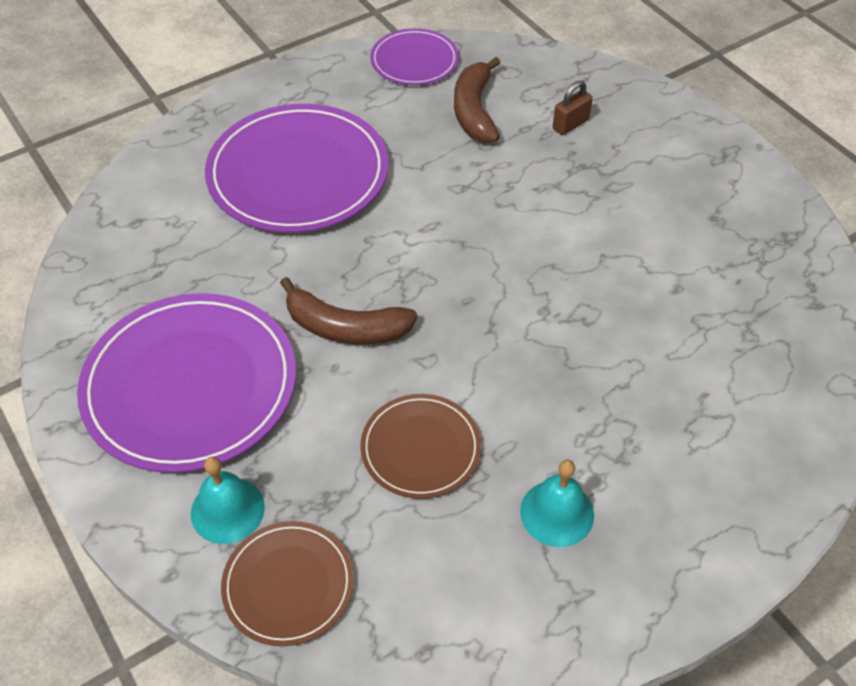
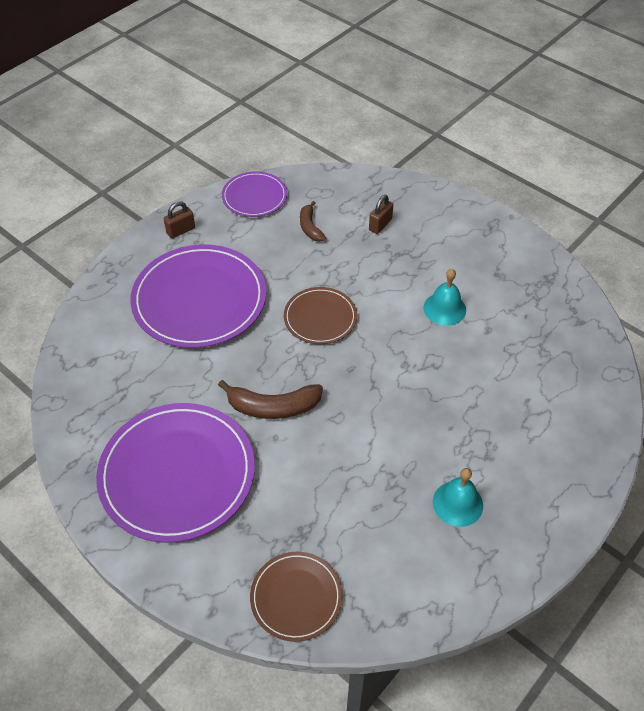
camera: 15 degrees left, 0 degrees up
turquoise bell [191,457,265,544] -> turquoise bell moved to [423,269,466,326]
brown plate [360,394,481,499] -> brown plate moved to [284,287,357,344]
brown banana [454,57,501,143] -> brown banana [300,201,326,242], size x0.62
none -> brown padlock [164,201,195,239]

